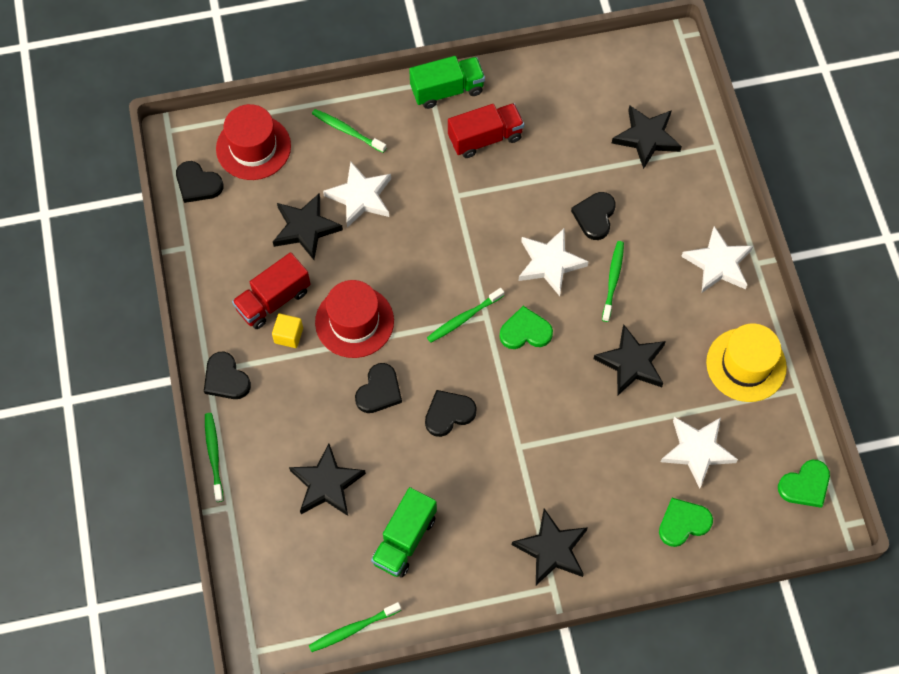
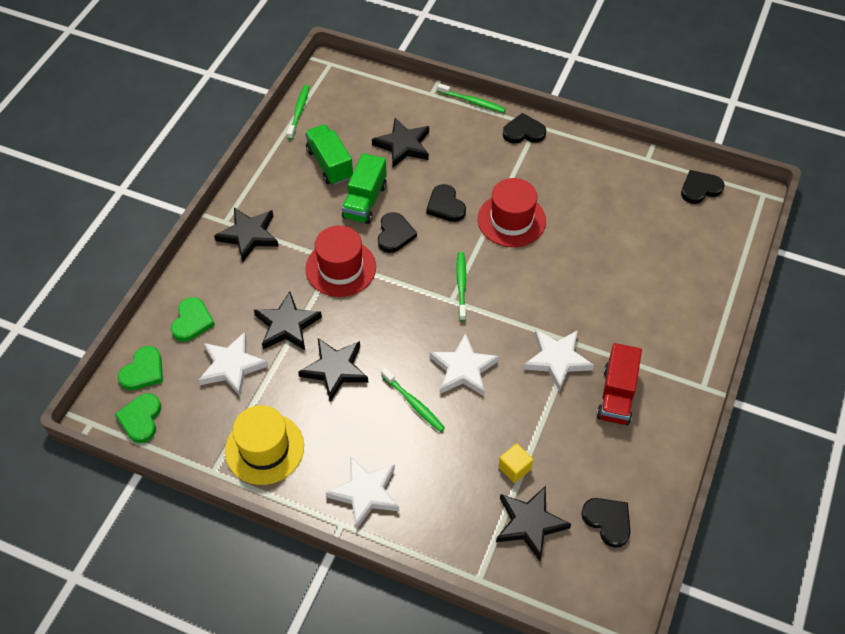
camera: 125 degrees right, 10 degrees down
red hat [216,104,291,180] -> red hat moved to [305,226,376,297]
red truck [232,252,311,329] -> none
yellow cube [272,314,303,348] -> yellow cube moved to [498,443,533,483]
black star [273,193,343,260] -> black star moved to [254,291,322,350]
green toothbrush [312,109,386,153] -> none
white star [323,162,391,228] -> white star moved to [523,330,594,392]
green truck [409,56,485,109] -> green truck moved to [342,153,387,224]
green heart [500,306,553,349] -> green heart moved to [118,346,163,390]
black heart [571,192,616,240] -> black heart moved to [581,498,631,548]

